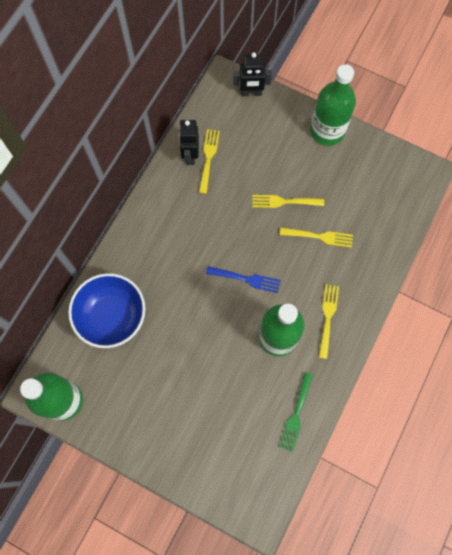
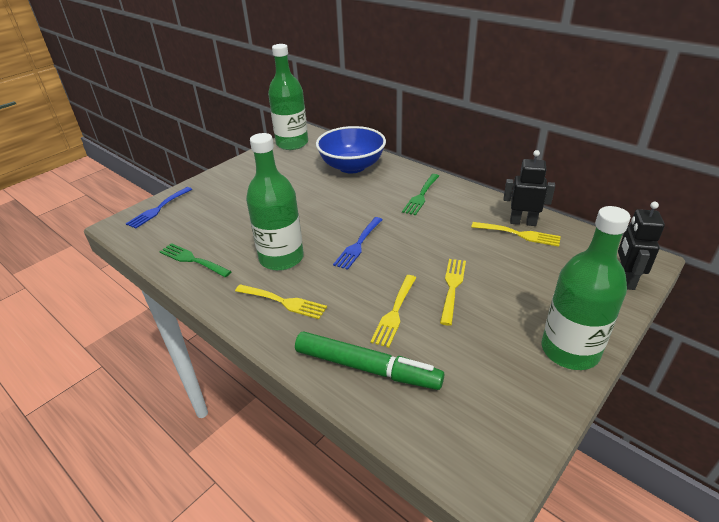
camera: 105 degrees right, 35 degrees down
none -> blue fork [126,187,192,229]
none -> green marker [295,331,444,390]
none -> green fork [402,174,439,216]

